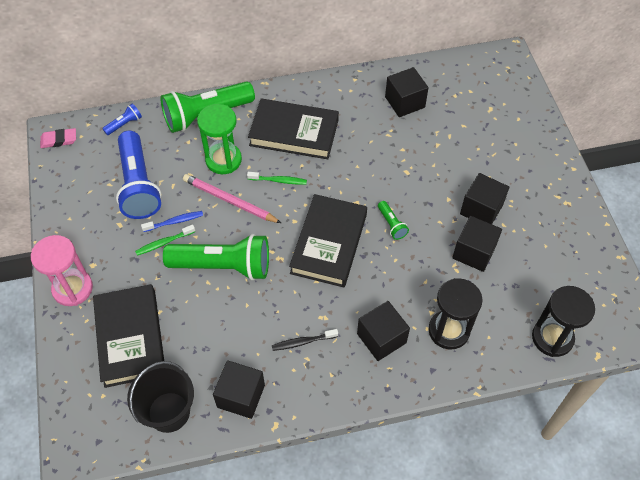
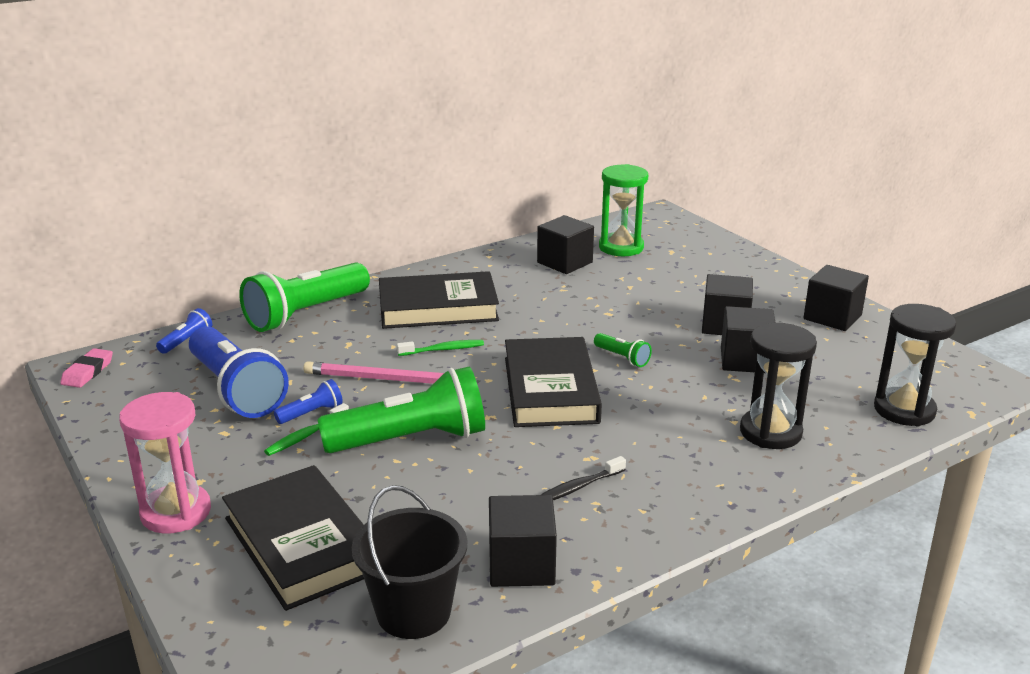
camera: 20 degrees left, 30 degrees down
pink eraser [40,128,76,148] -> pink eraser turned 45 degrees counterclockwise [60,348,113,388]
blue toothbrush [141,211,203,232] -> blue flashlight [274,379,343,424]
green hourglass [197,104,242,174] -> green hourglass moved to [599,164,648,256]
black cube [357,301,410,361] -> black cube moved to [803,265,869,331]

